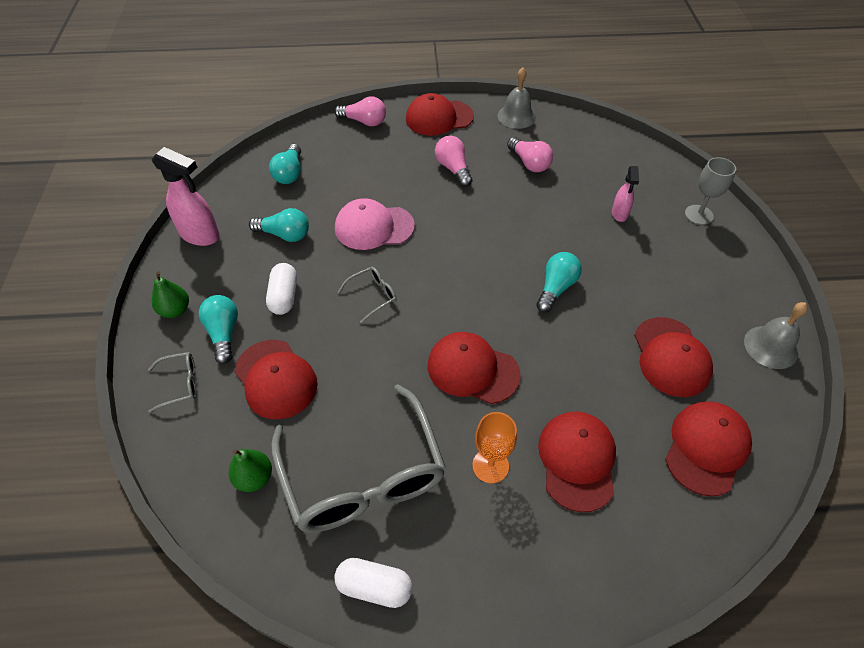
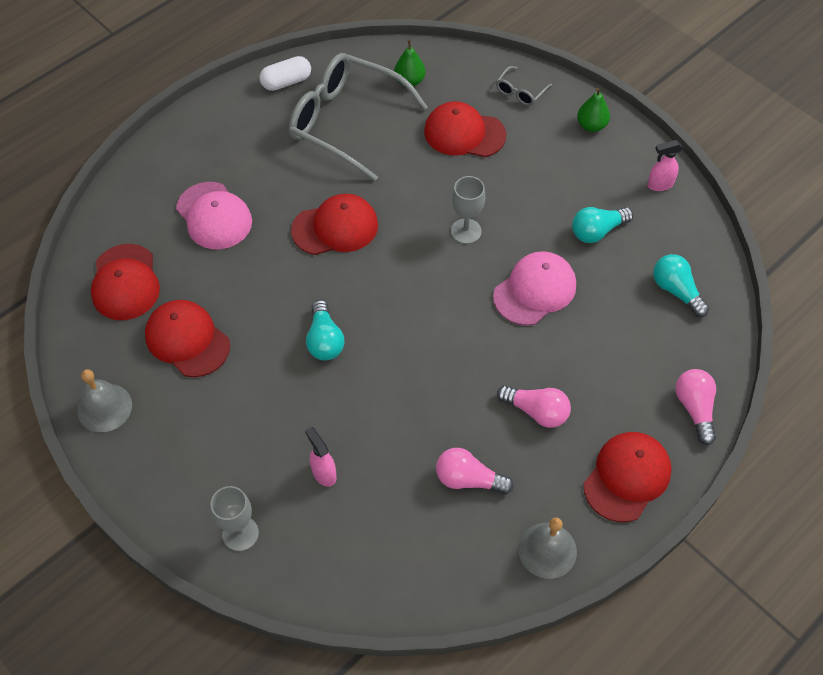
camera: 140 degrees right, 5 degrees up
pink spray bottle [152,147,220,246] -> pink spray bottle [647,140,683,191], size x0.58
turquoise light bulb [199,295,238,364] -> none
white capsule [266,263,297,315] -> none
pink light bulb [334,97,386,126] -> pink light bulb turned 105 degrees clockwise [675,369,716,445]
grey glasses [337,267,397,323] -> grey goblet [451,176,485,244]
orange goblet [472,412,517,483] -> none
red cap [538,412,616,513] -> pink cap [176,182,252,249]

